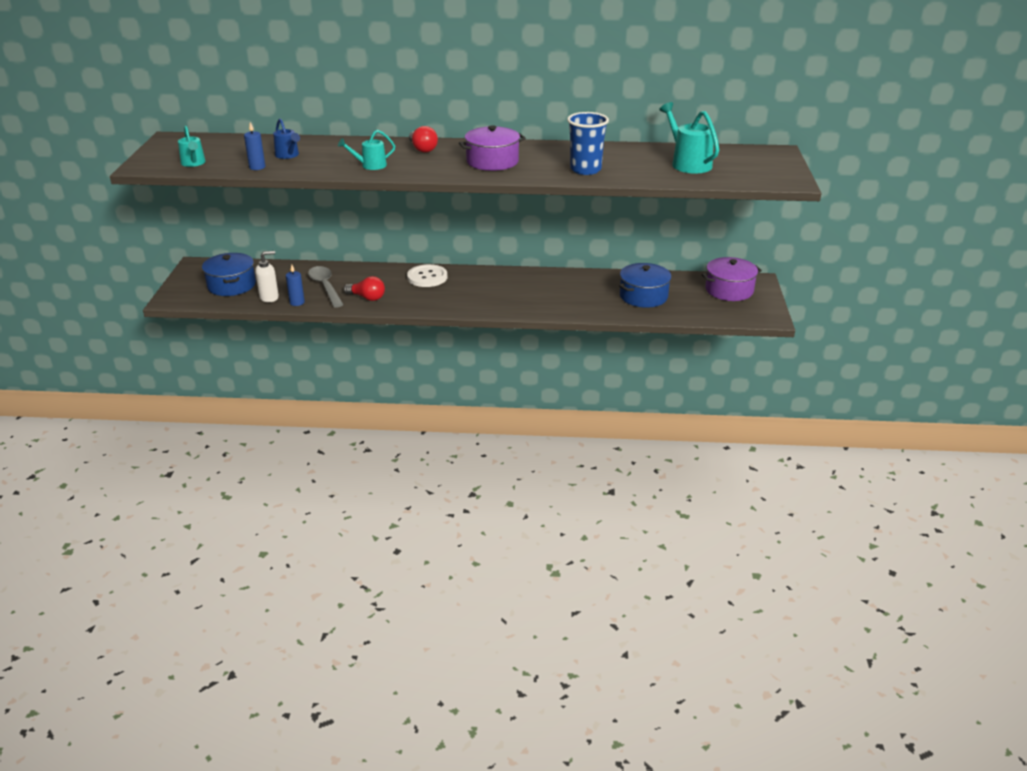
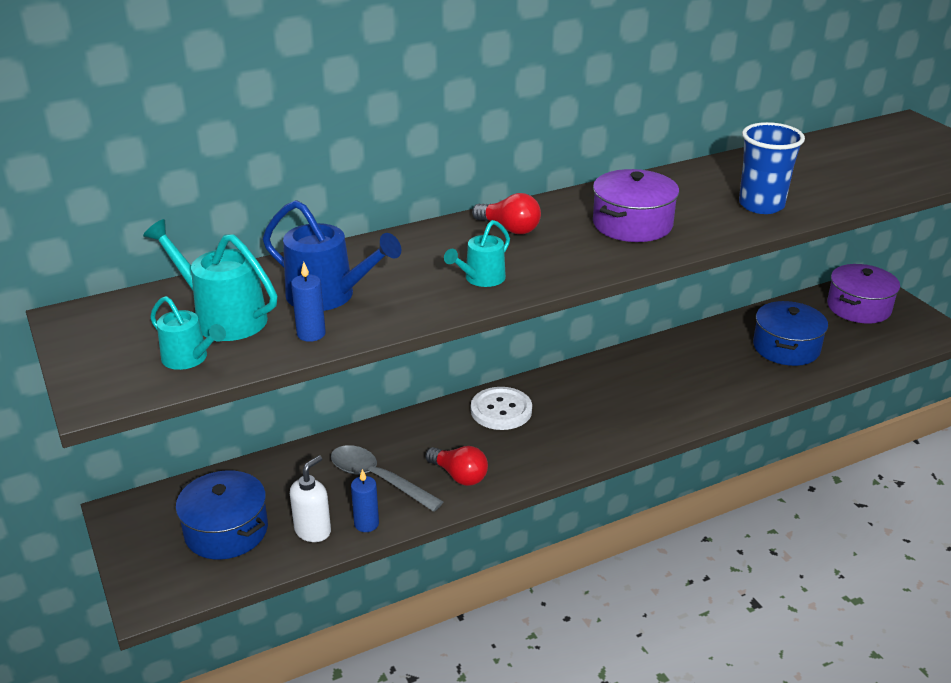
camera: 30 degrees left, 0 degrees up
blue watering can [273,118,300,159] -> blue watering can [263,200,401,311], size x1.63
red light bulb [344,276,385,301] -> red light bulb turned 45 degrees clockwise [426,446,488,486]
turquoise watering can [659,102,719,174] -> turquoise watering can moved to [143,219,277,341]

